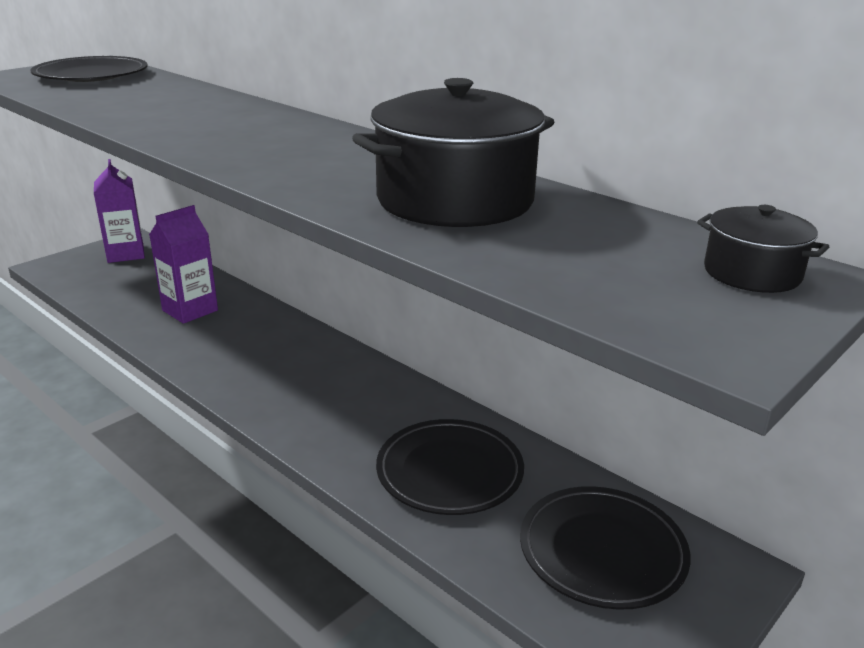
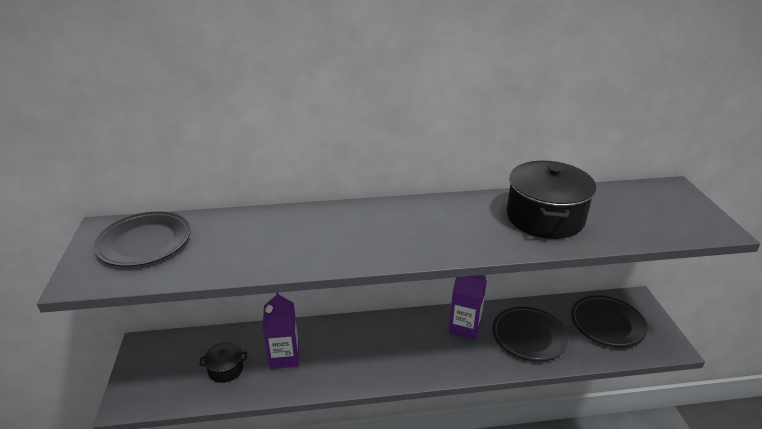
camera: 50 degrees left, 5 degrees up
purple carton [94,159,145,263] -> purple carton moved to [449,275,487,340]
black pot [697,205,829,293] -> black pot moved to [199,342,247,383]

